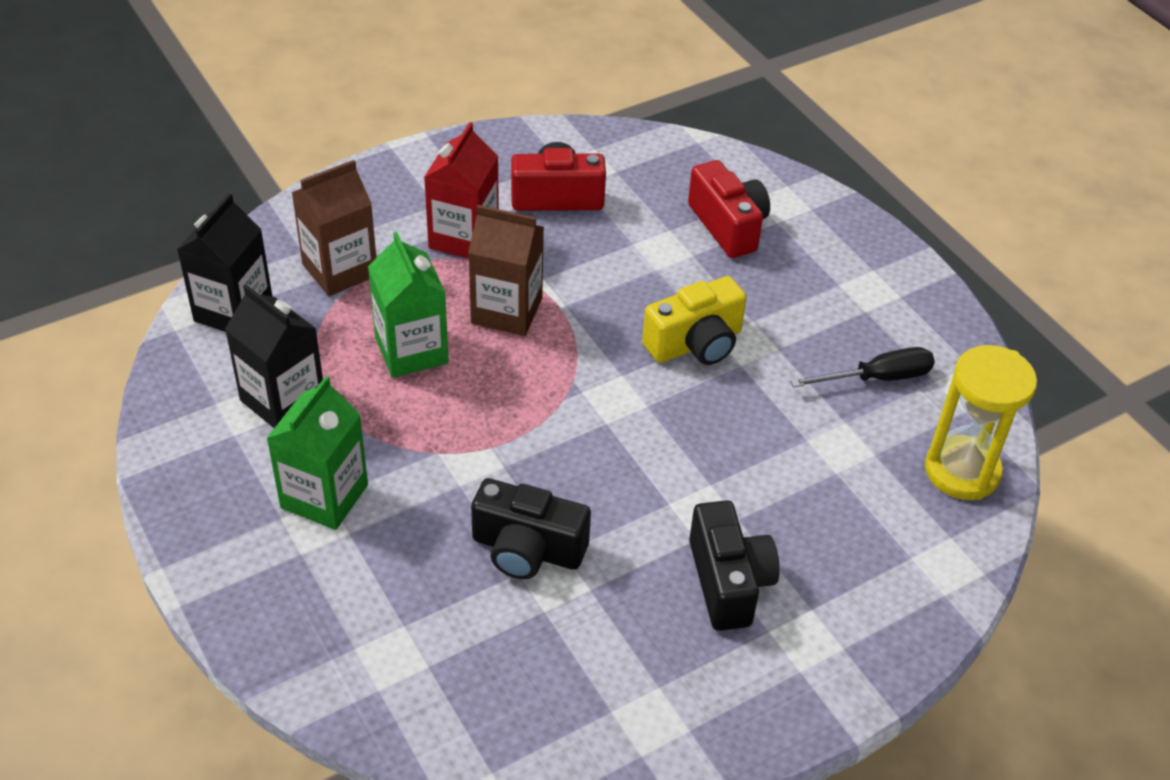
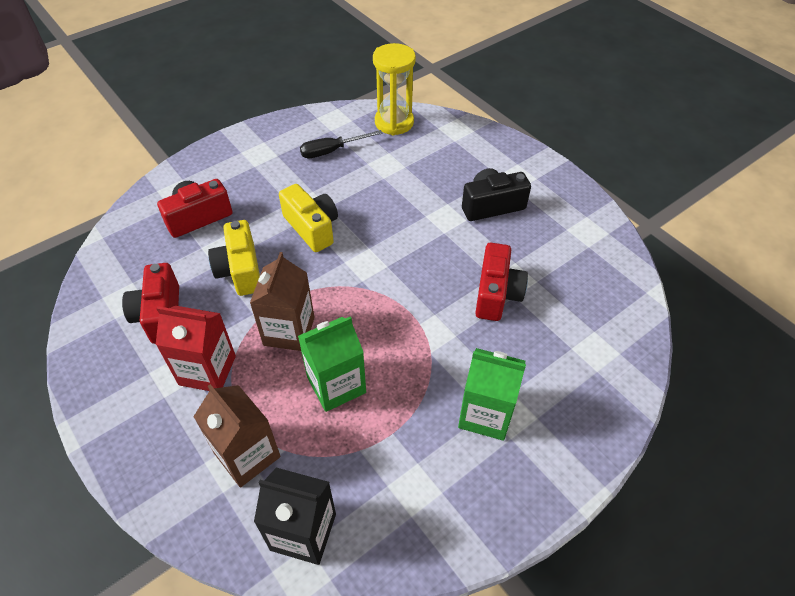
camera: 95 degrees left, 5 degrees up
black carton [225,285,323,428] -> none
black camera [471,478,591,579] -> red camera [475,243,528,321]
black screwdriver [790,347,935,387] -> black screwdriver turned 90 degrees counterclockwise [300,130,383,158]
none -> yellow camera [208,220,260,296]

